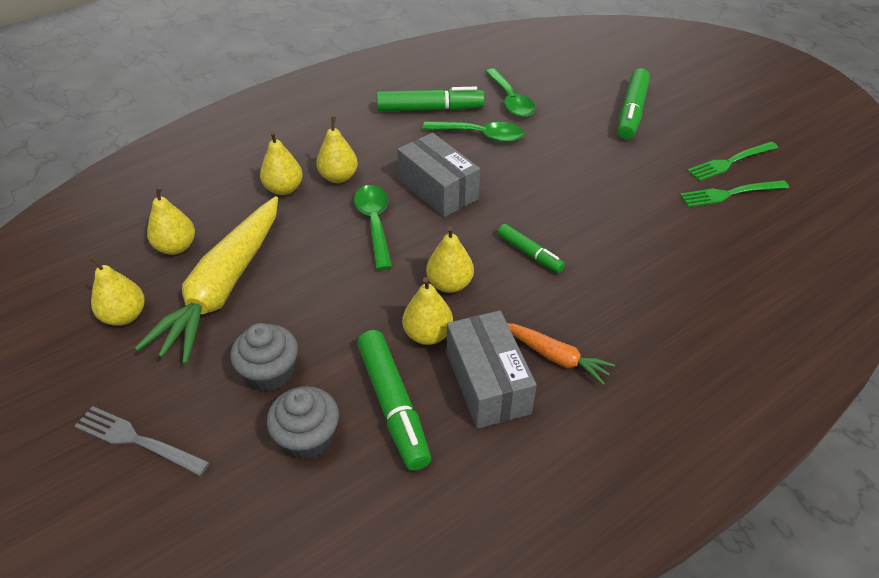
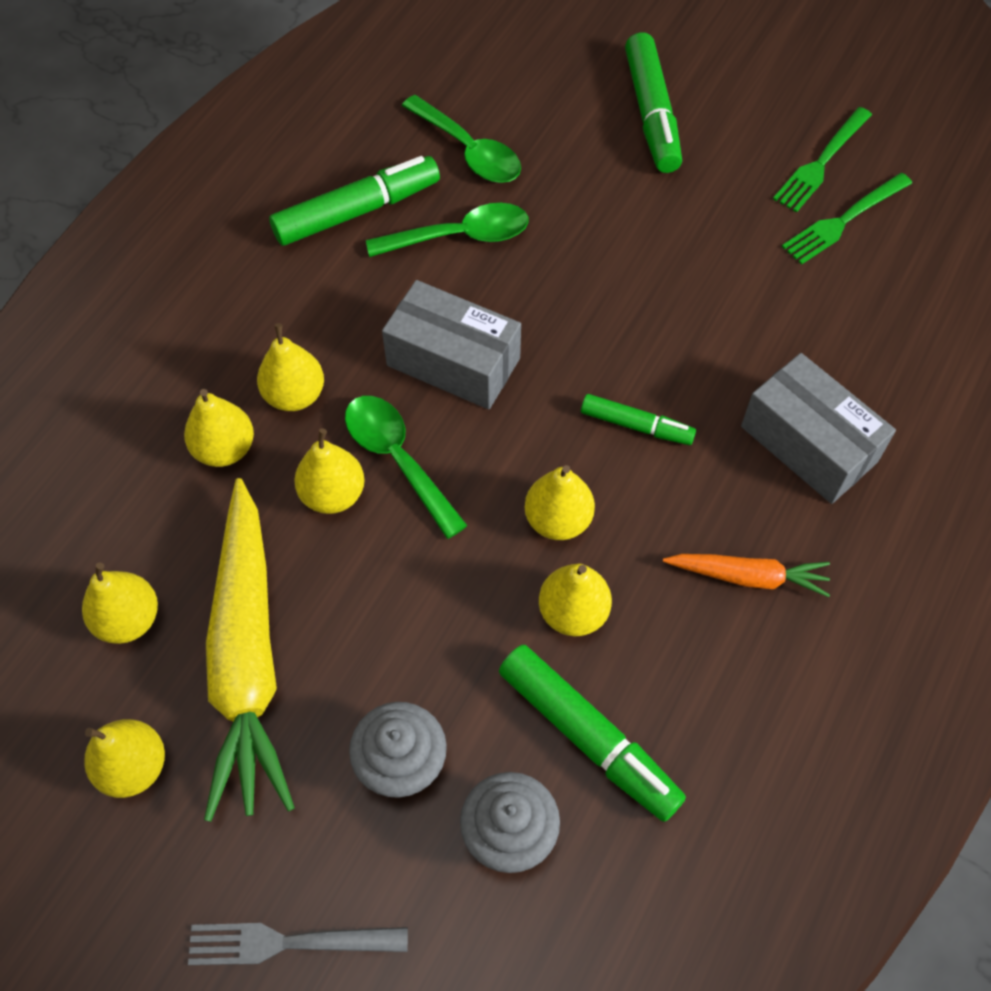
camera: 25 degrees left, 15 degrees up
grey box [447,310,537,429] -> grey box moved to [741,353,896,504]
none -> yellow pear [294,428,365,514]

